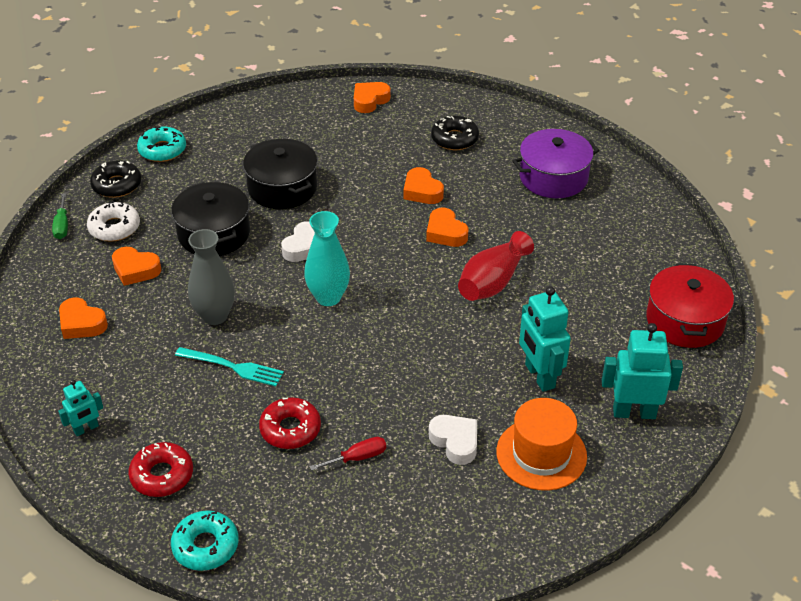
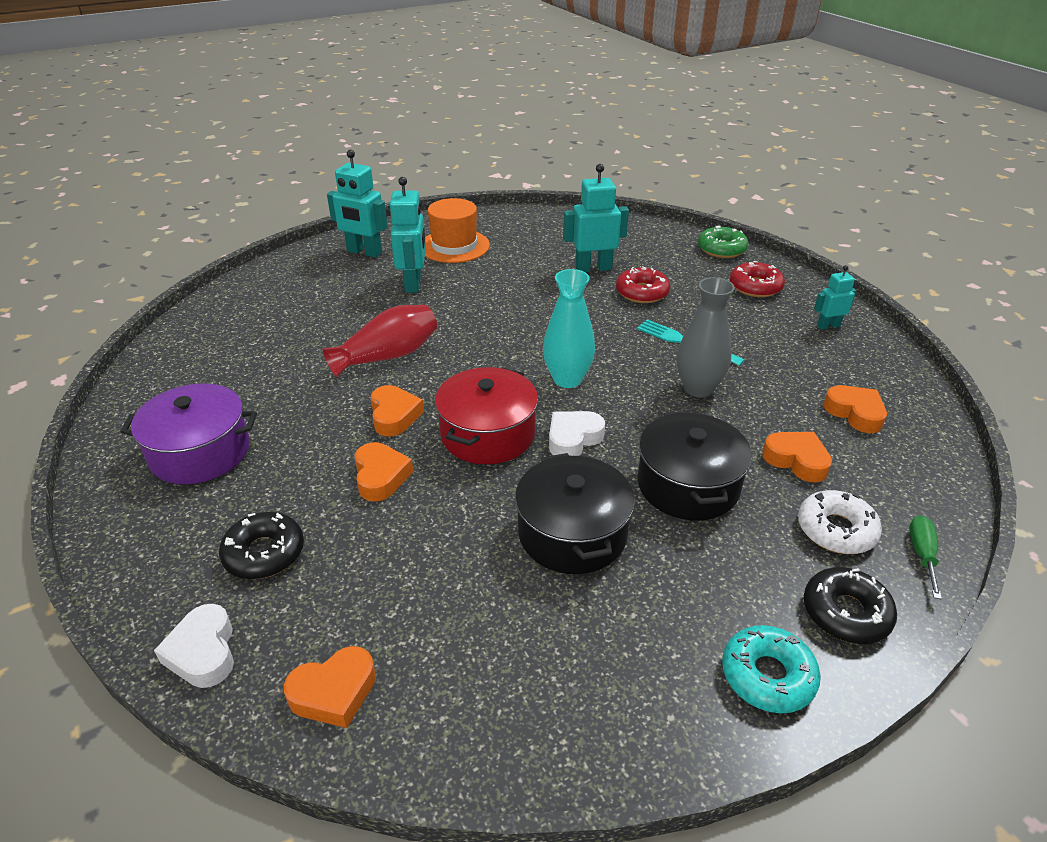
camera: 160 degrees left, 5 degrees down
turquoise donut [171,510,239,571] -> green donut [698,226,749,258]
red screwdriver [310,437,386,470] -> turquoise robot [563,164,629,272]
white heart [429,415,477,465] -> white heart moved to [154,604,234,688]
red pot [646,263,734,348] -> red pot moved to [435,367,538,464]

